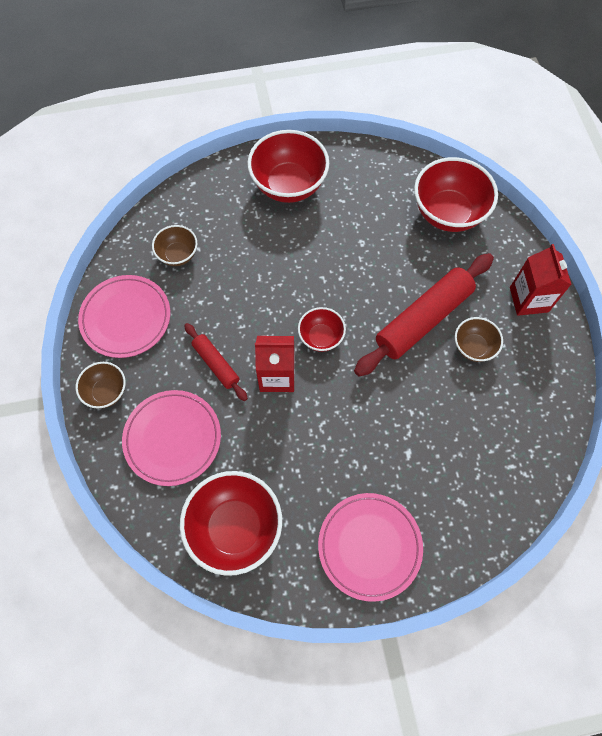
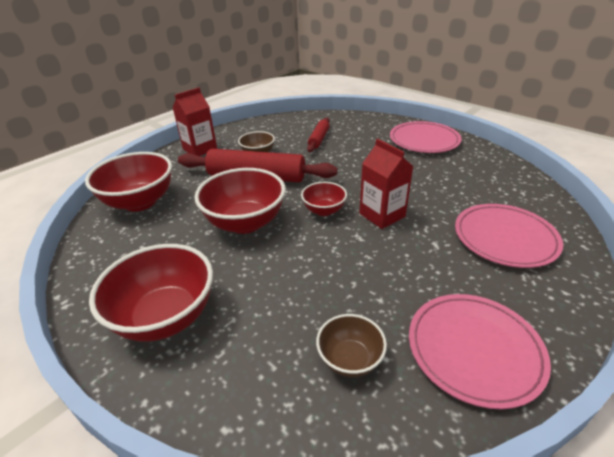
camera: 125 degrees left, 30 degrees down
brown bowl [76,362,126,408] -> none
red bowl [180,471,282,576] -> red bowl moved to [195,168,286,234]
red rolling pin [184,323,248,401] -> red rolling pin moved to [307,117,330,152]

